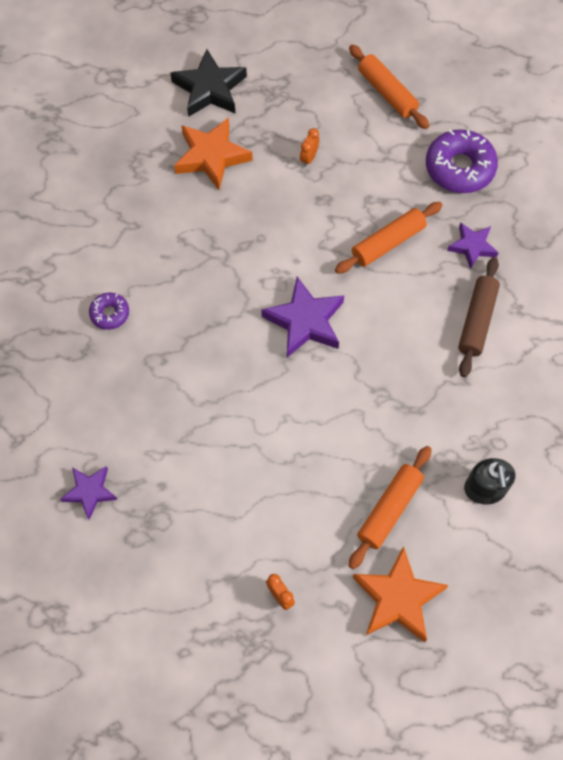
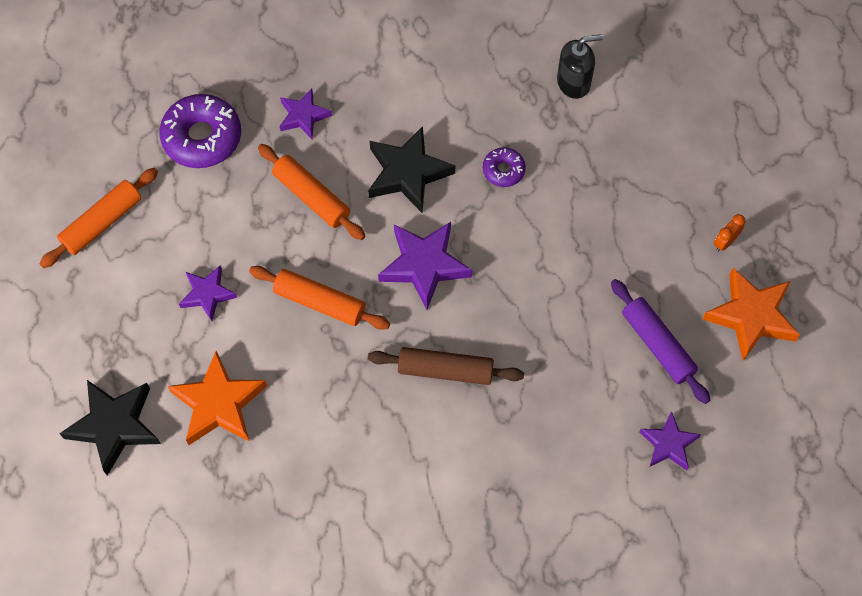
camera: 100 degrees left, 0 degrees up
purple donut [89,293,129,330] -> purple donut moved to [483,147,526,187]
orange clock [300,128,319,167] -> purple star [179,265,237,321]
orange rolling pin [349,446,432,569] -> orange rolling pin moved to [249,266,390,330]
orange star [353,546,449,642] -> orange star moved to [702,268,800,361]
brown rolling pin [458,257,500,377] -> brown rolling pin moved to [368,347,524,385]
none -> black star [368,126,456,213]
none -> purple rolling pin [611,279,710,404]

